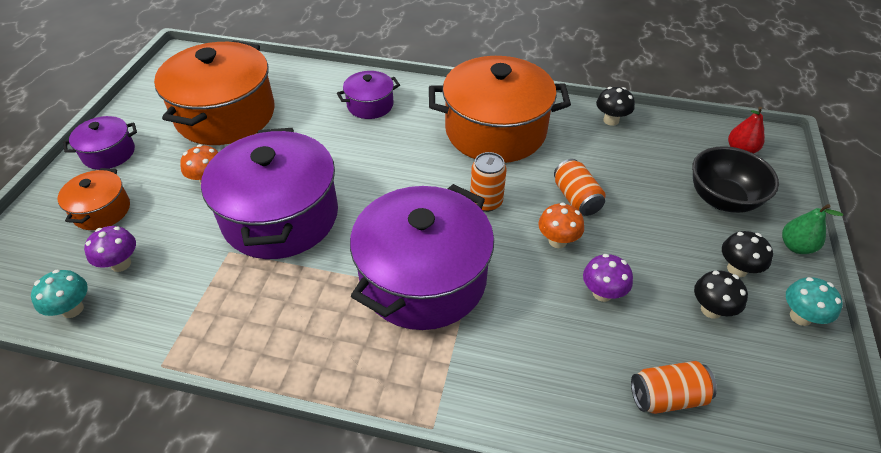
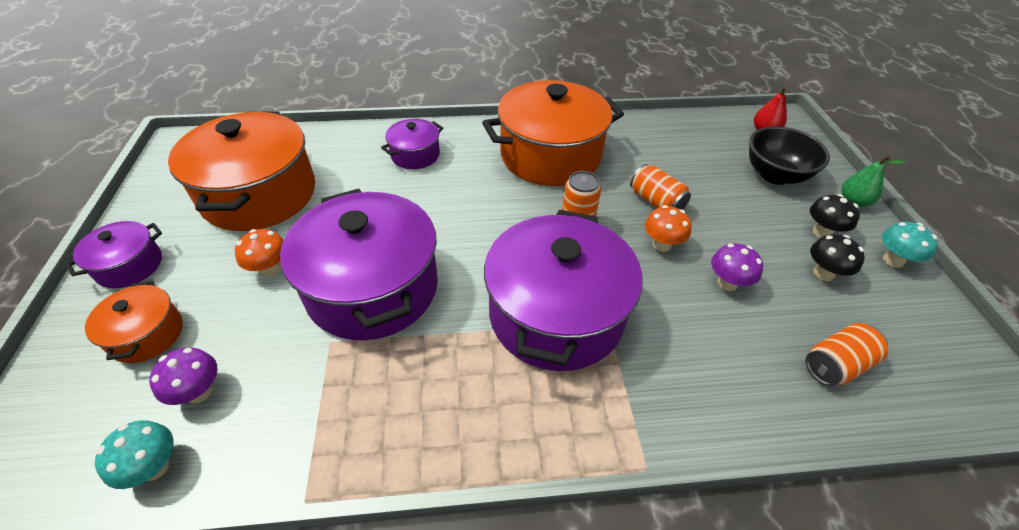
camera: 20 degrees left, 0 degrees up
black mushroom [596,87,635,126] -> none

